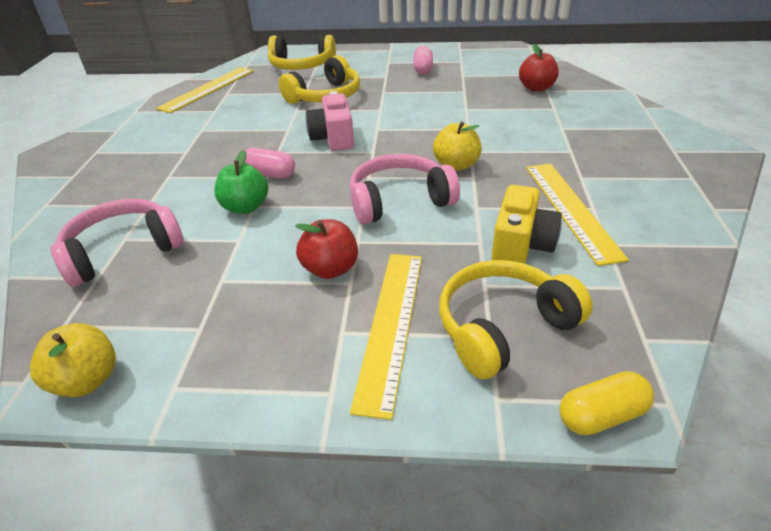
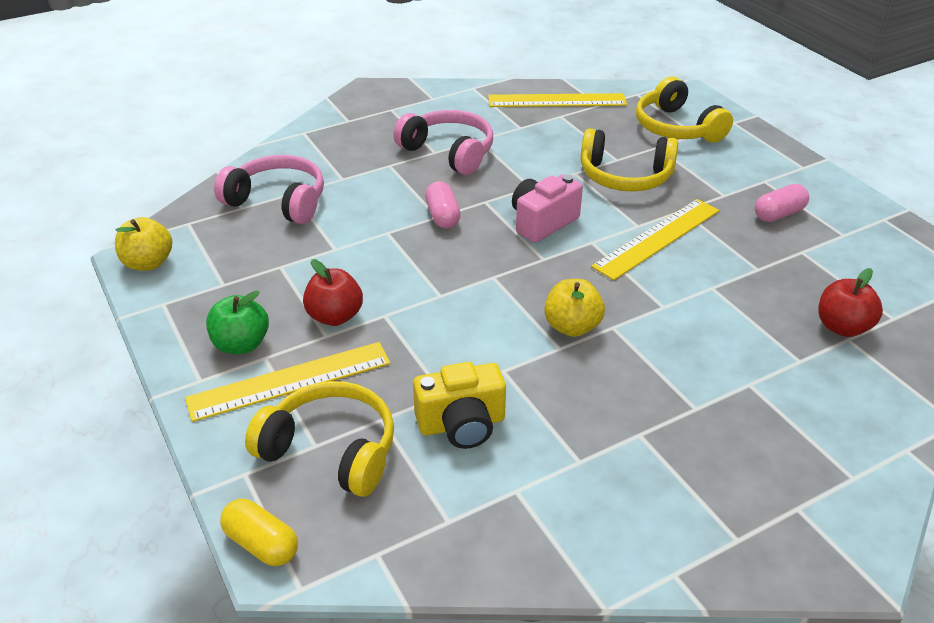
camera: 55 degrees right, 0 degrees up
green apple [214,150,268,214] -> green apple moved to [206,290,269,354]
pink headphones [350,154,460,224] -> pink headphones moved to [393,110,493,175]
yellow ruler [526,164,629,266] -> yellow ruler moved to [591,199,720,280]

